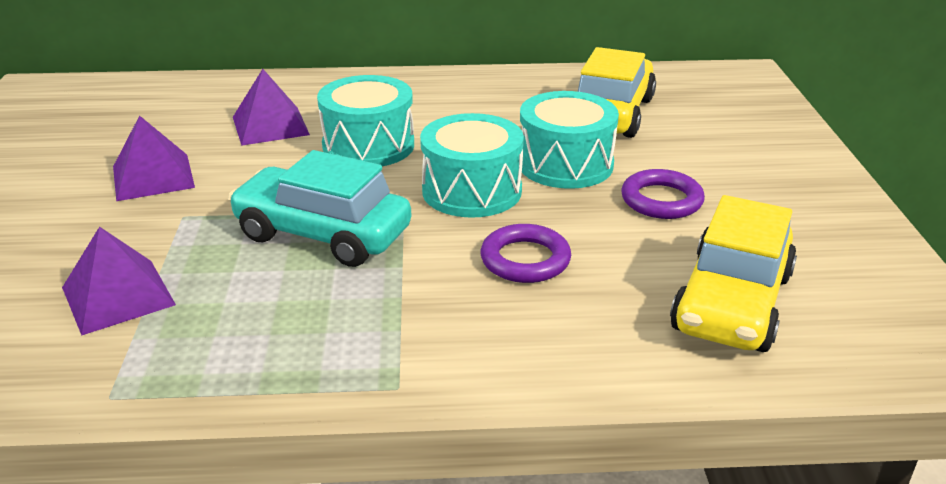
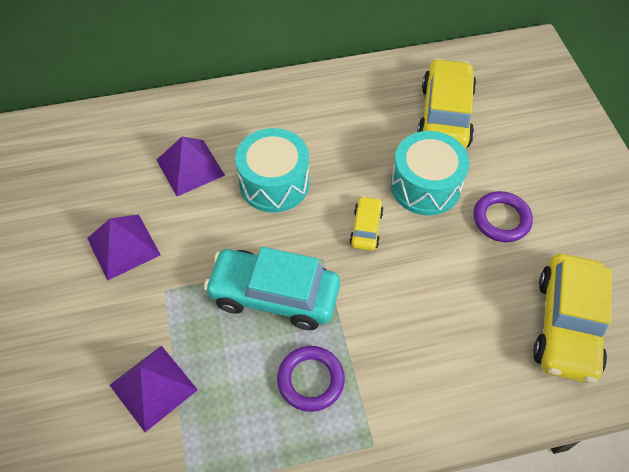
camera: 10 degrees left, 25 degrees up
turquoise drum [420,113,524,218] -> yellow car [350,196,384,250]
purple ring [481,224,571,283] -> purple ring moved to [277,346,345,412]

